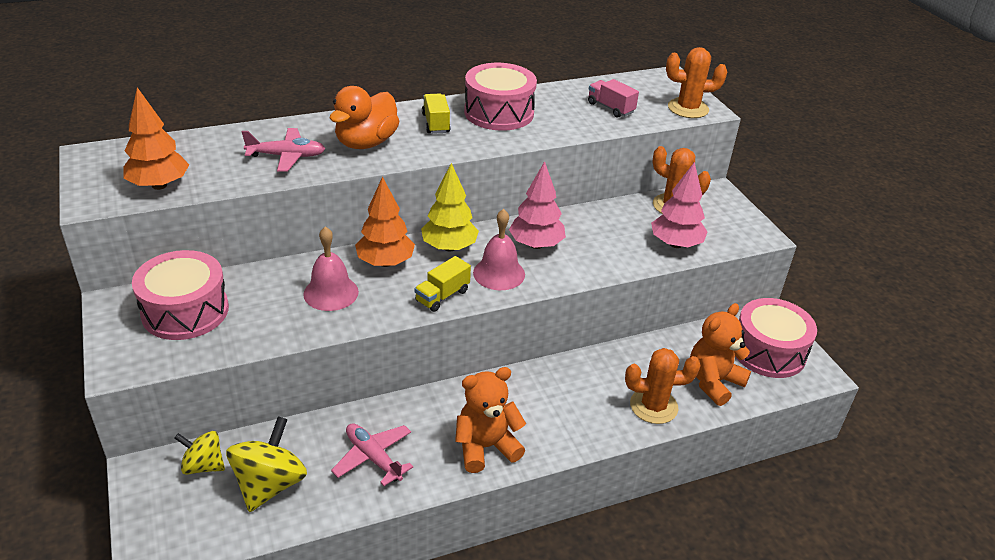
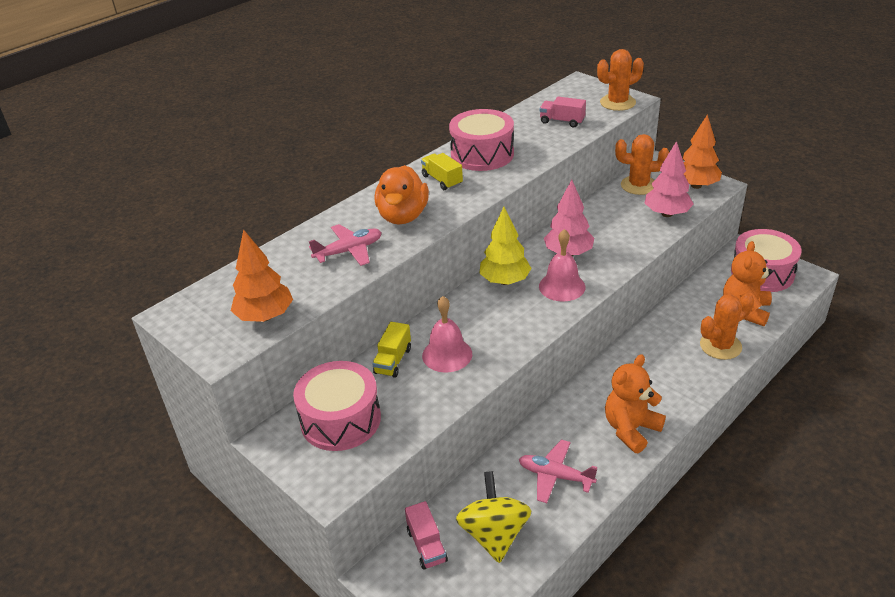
camera: 20 degrees left, 0 degrees up
yellow spinning top [174,431,225,475] -> pink truck [405,501,448,570]
orange tree [355,176,415,267] -> orange tree moved to [683,114,722,189]
yellow truck [414,256,471,312] -> yellow truck moved to [372,322,411,378]

